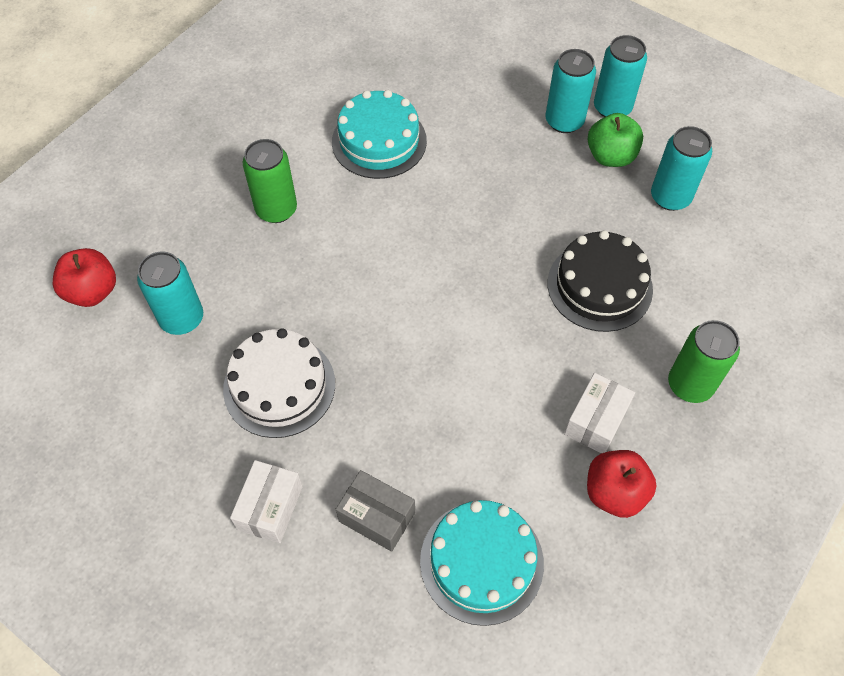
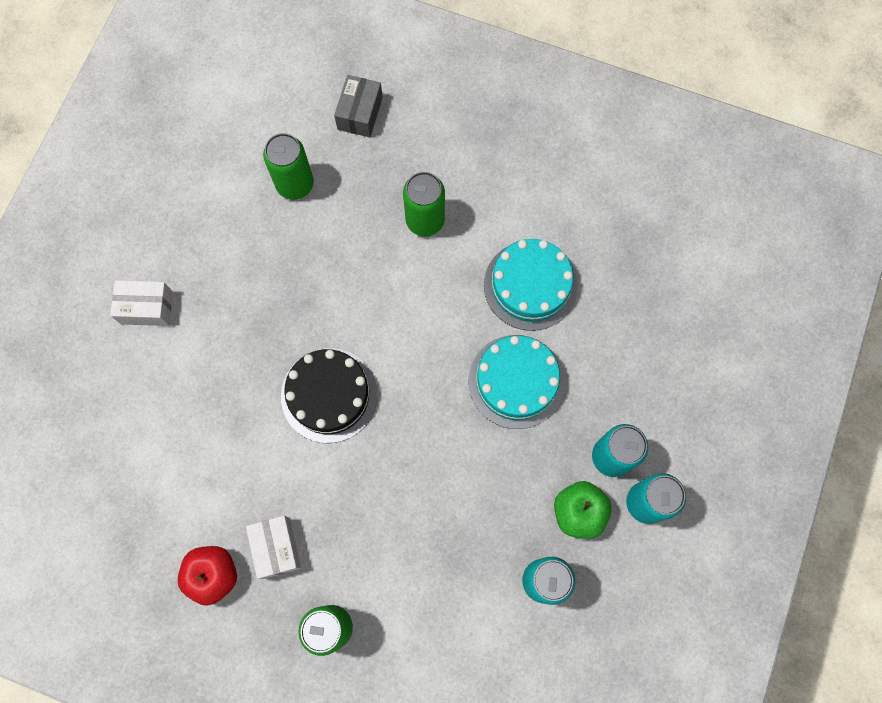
camera: 75 degrees right, 15 degrees up
red apple [52,248,116,307] -> none
turquoise can [137,252,203,335] -> green can [263,133,314,200]
white cake [223,328,335,438] -> none
grey box [336,470,415,552] -> grey box moved to [334,75,383,137]
turquoise cake [420,500,544,626] -> turquoise cake moved to [469,335,565,429]
black cake [548,230,653,332] -> black cake moved to [281,348,378,443]
white box [564,373,635,453] -> white box turned 60 degrees clockwise [246,515,301,579]

